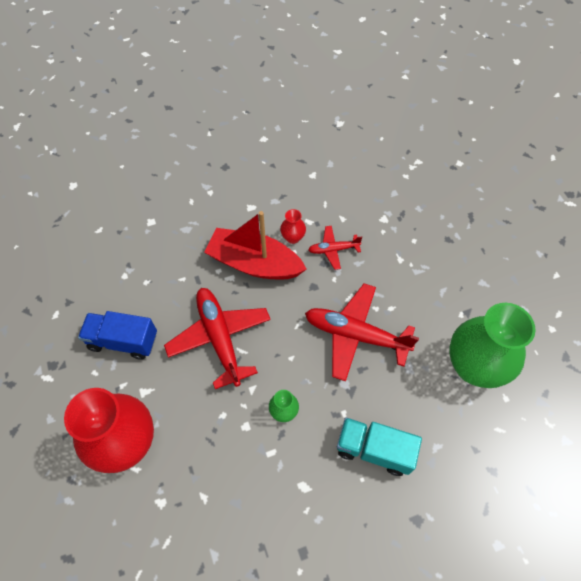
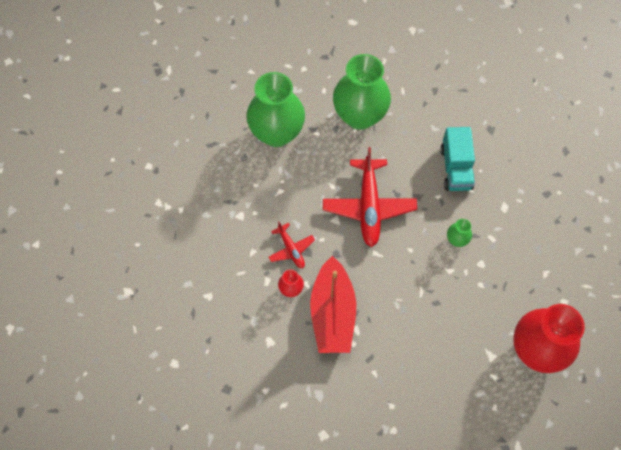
camera: 110 degrees left, 5 degrees up
blue truck [78,311,157,360] -> none
red plane [164,288,271,389] -> none
none -> green vase [246,72,305,147]

